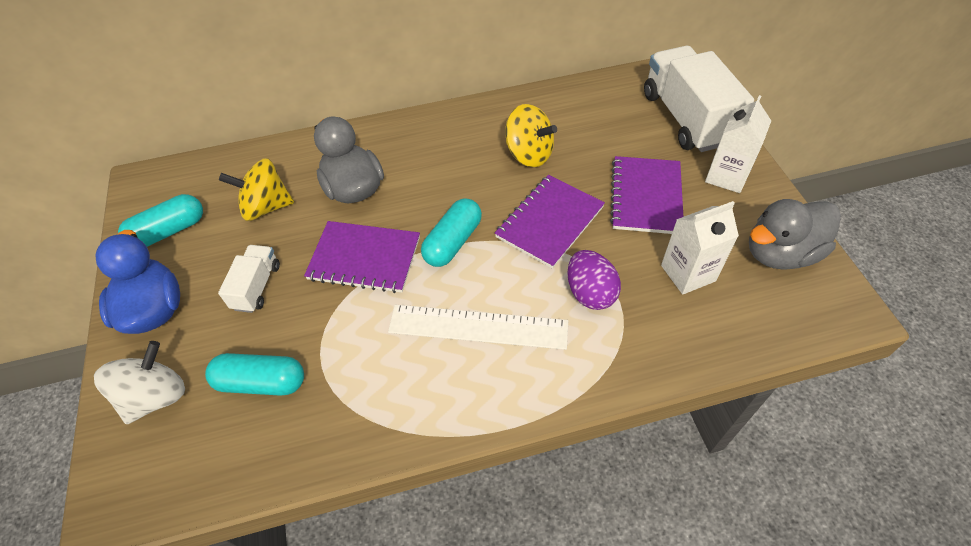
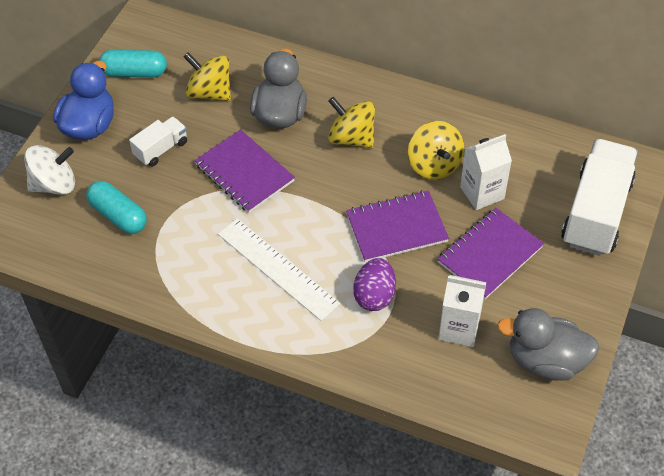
camera: 35 degrees right, 0 degrees up
turquoise capsule [421,199,482,267] -> none
white carton [705,95,771,193] -> white carton moved to [460,134,512,210]
none -> yellow spinning top [328,97,375,148]

